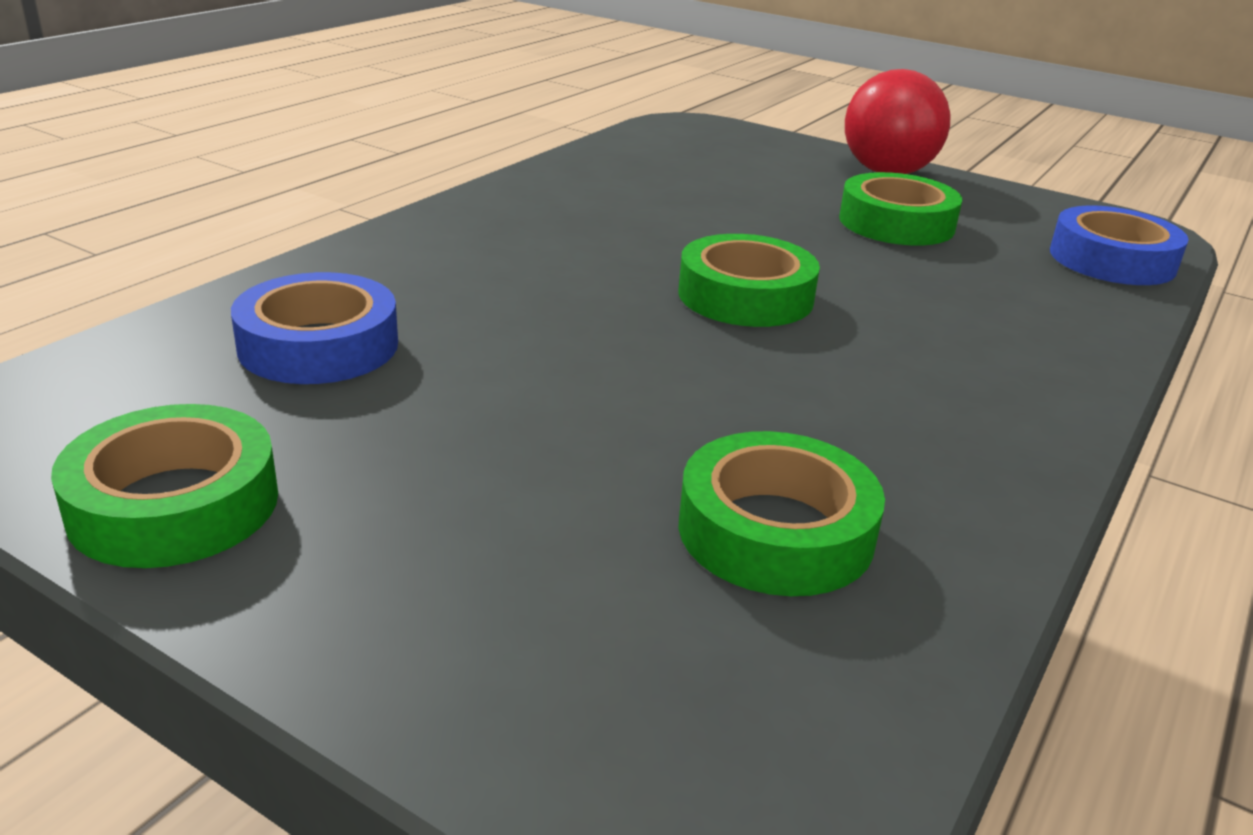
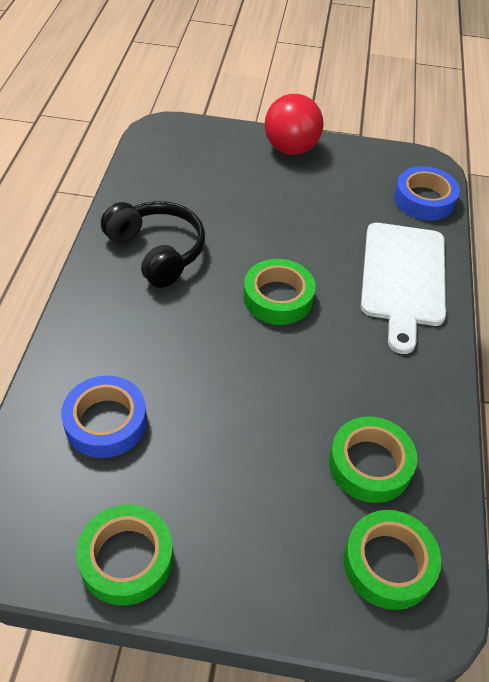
camera: 25 degrees left, 20 degrees up
green tape [839,172,962,246] -> green tape moved to [343,510,441,610]
none -> black headphones [101,201,205,288]
none -> white cutting board [361,223,446,354]

